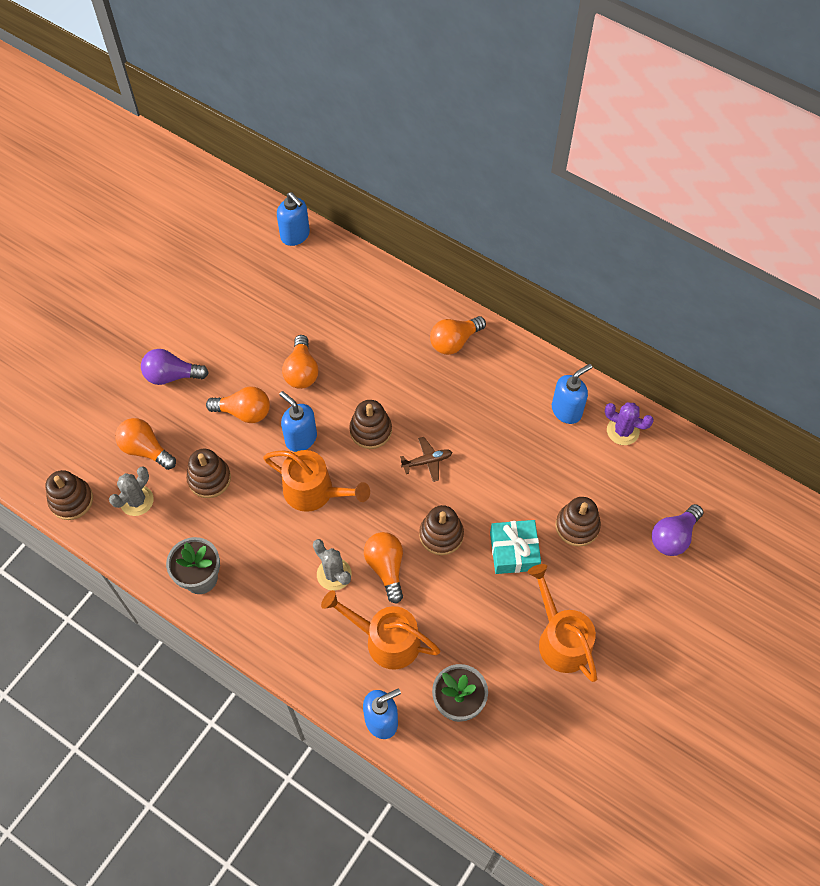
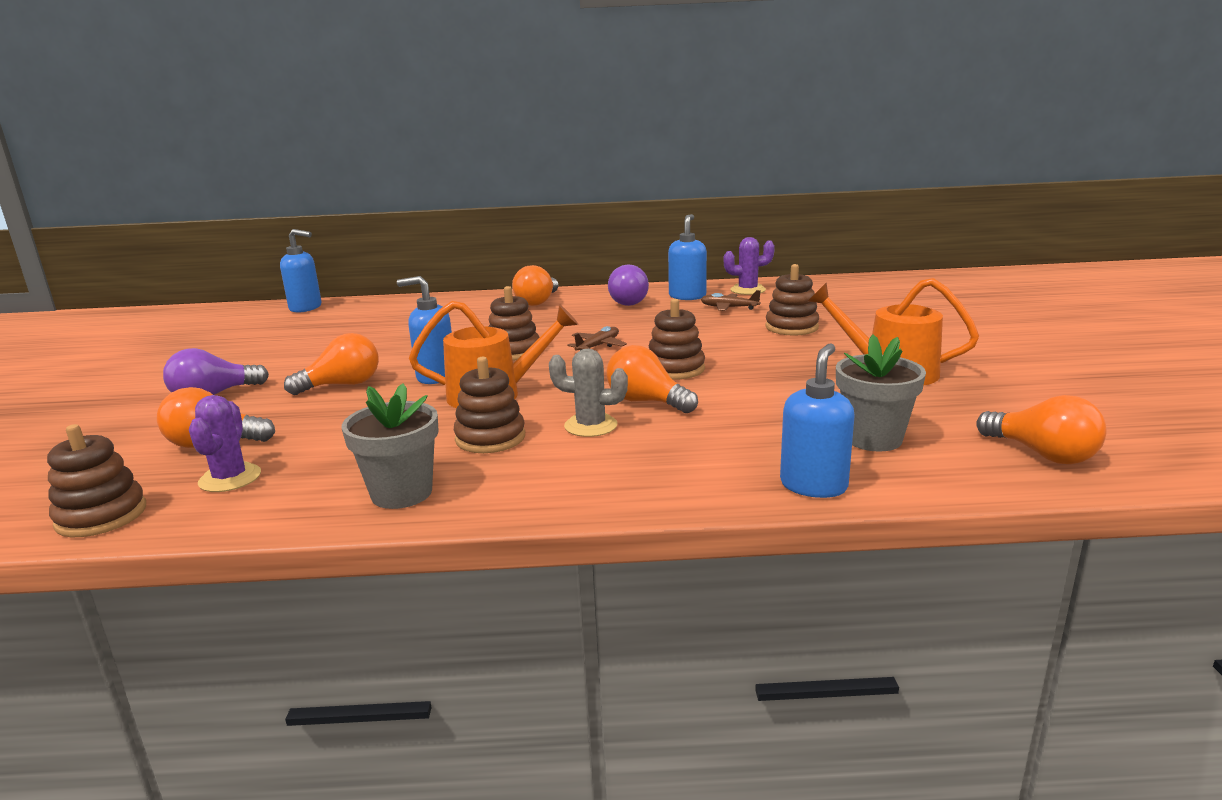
camera: 35 degrees left, 40 degrees down
grey cactus [109,467,154,516] -> purple cactus [189,395,261,492]
brown stacking toy [186,449,231,498] -> brown stacking toy moved to [454,357,525,453]
orange light bulb [282,335,318,389] -> orange light bulb moved to [976,395,1107,464]
orange watering can [321,590,441,670] -> none
turquoise gift [490,520,541,574] -> none
purple light bulb [652,504,703,556] -> purple light bulb moved to [608,264,649,306]
none -> brown plane [700,290,761,311]

